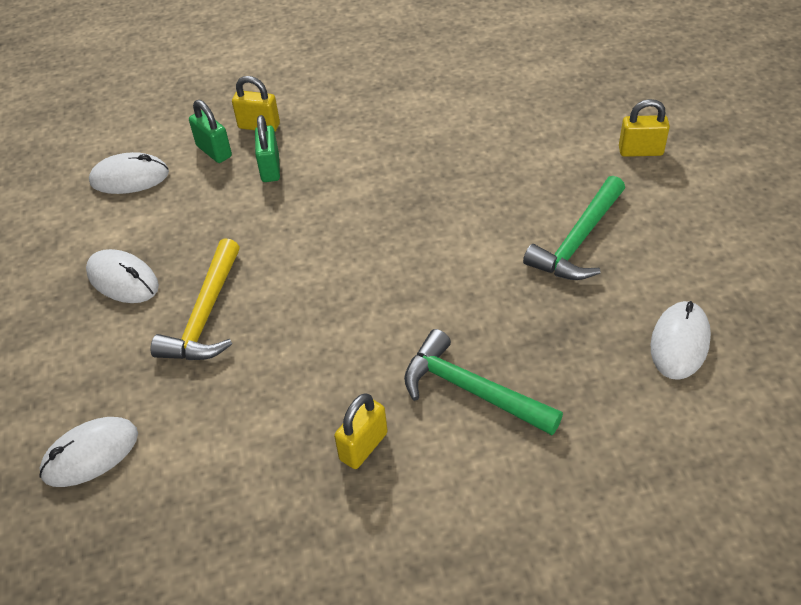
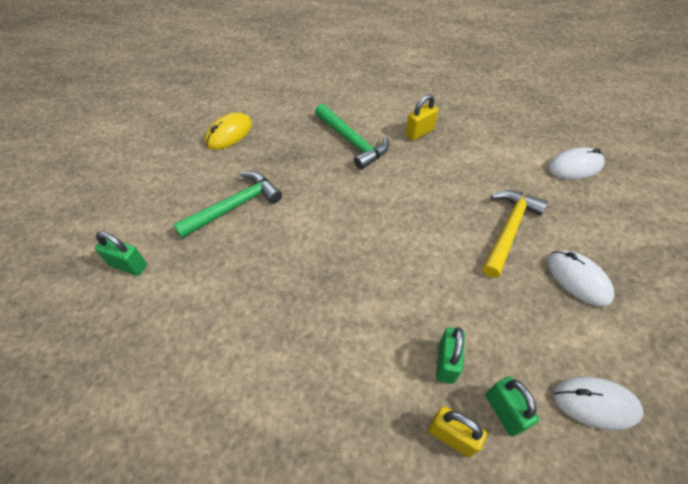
camera: 165 degrees left, 5 degrees up
yellow padlock [619,99,670,157] -> green padlock [95,231,147,276]
white mouse [651,301,711,380] -> yellow mouse [205,112,252,150]

